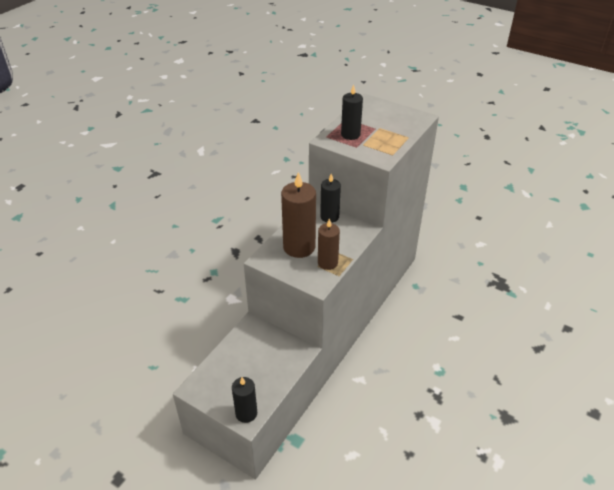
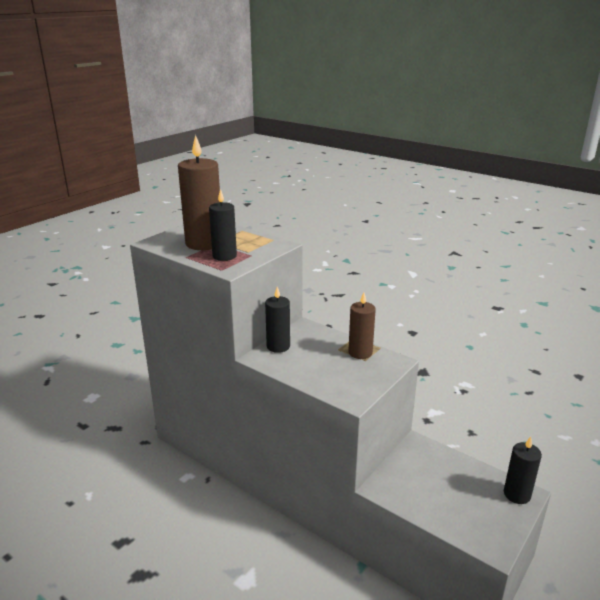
camera: 85 degrees left, 15 degrees down
brown candle [281,172,316,258] -> brown candle moved to [178,135,220,250]

